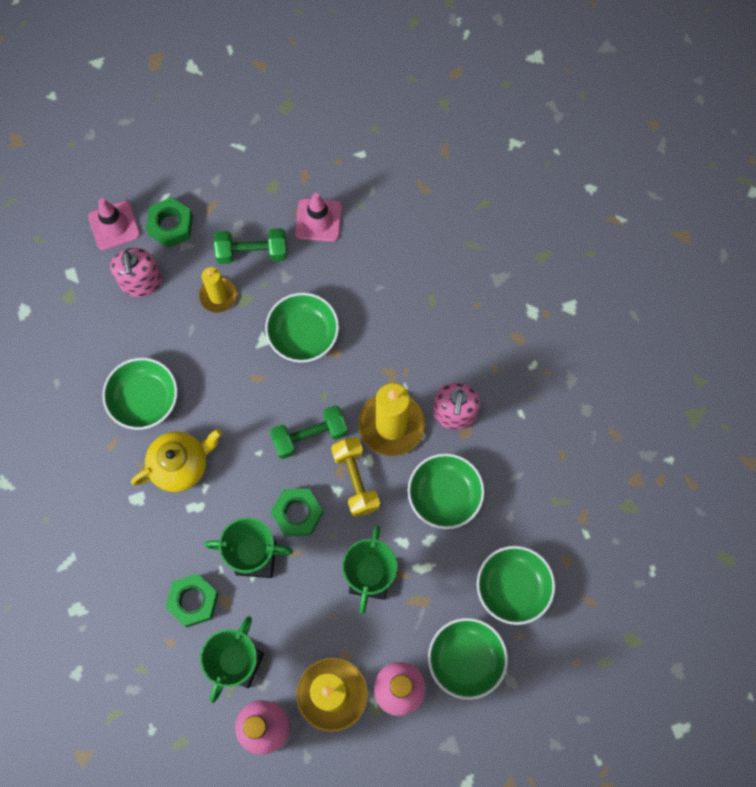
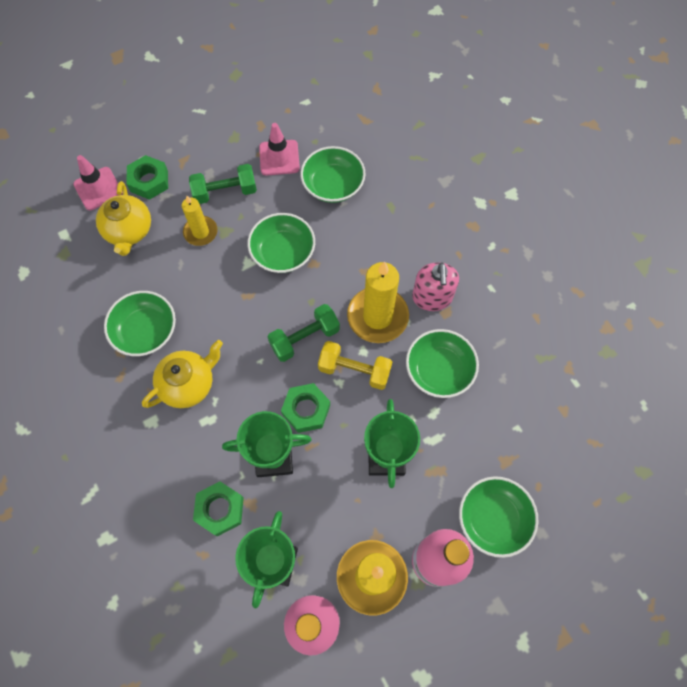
camera: 10 degrees left, 5 degrees down
pink soap dispenser [110,248,162,297] -> yellow teapot [96,181,151,256]
yellow dumbbell [331,437,380,517] -> yellow dumbbell turned 45 degrees counterclockwise [318,341,392,390]
green bowl [477,546,556,625] -> green bowl moved to [300,146,366,203]

